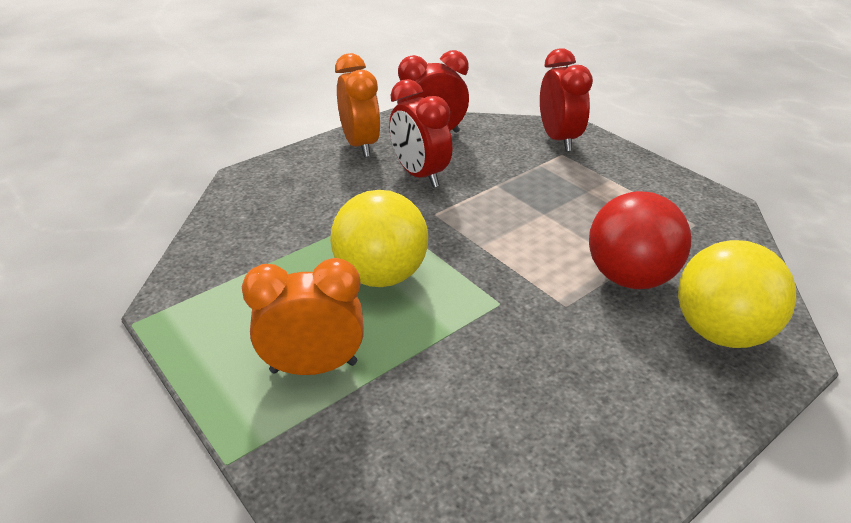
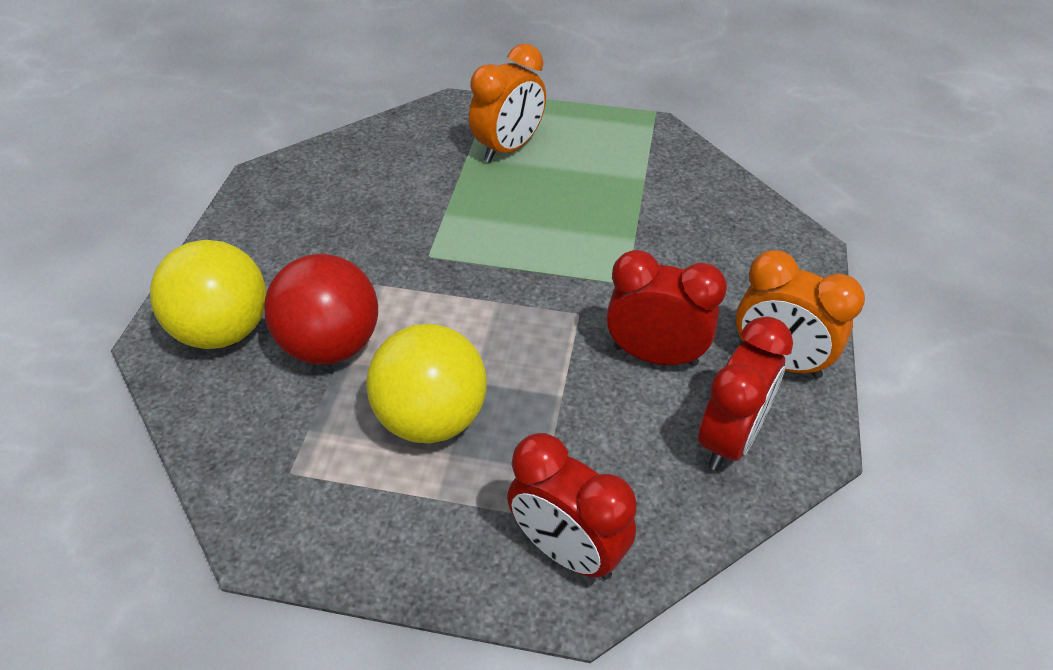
camera: 140 degrees right, 10 degrees up
yellow ball [330,190,428,287] -> yellow ball moved to [366,324,487,444]

